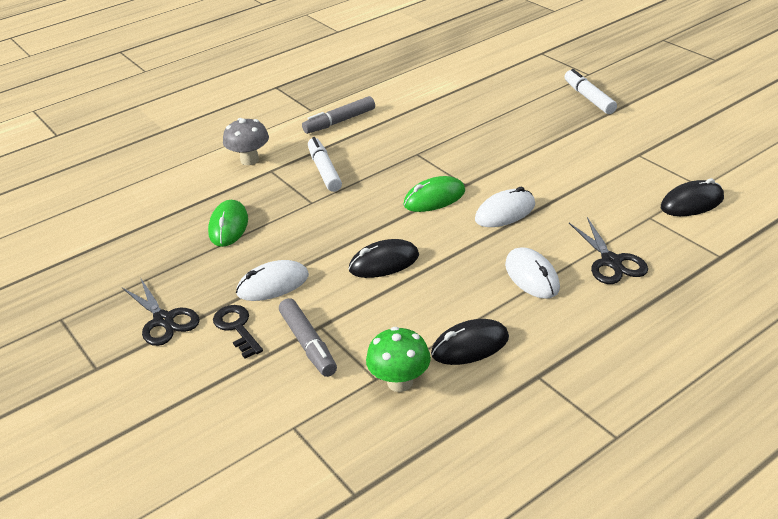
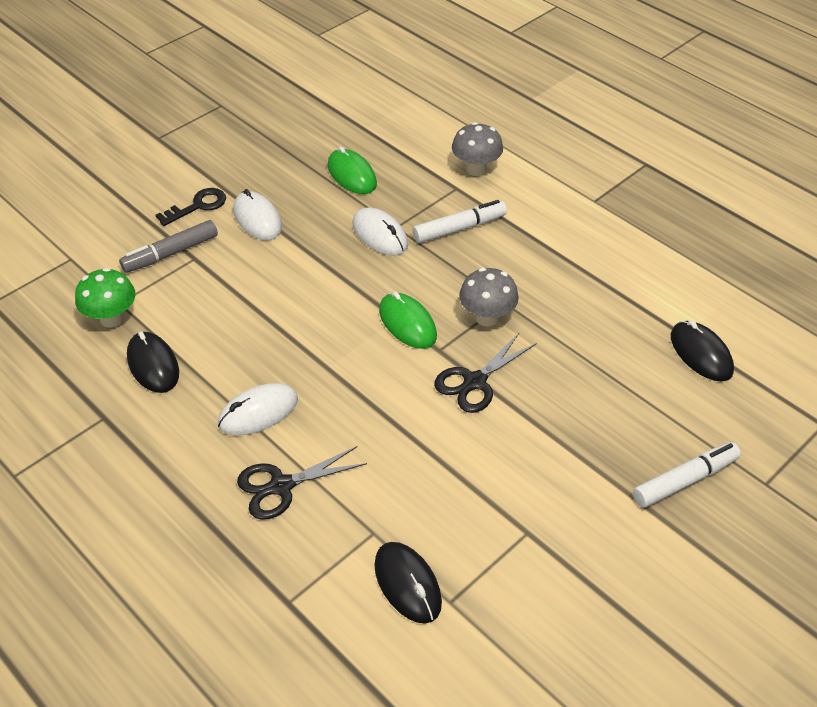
camera: 80 degrees right, 10 degrees up
black scissors [122,279,200,346] -> black scissors moved to [434,333,537,413]
green mouse [208,200,248,247] -> green mouse turned 60 degrees clockwise [328,147,377,194]
grey marker [302,96,375,134] -> none
black mouse [349,239,419,278] -> black mouse moved to [671,320,734,381]
white mouse [475,187,535,227] -> white mouse moved to [353,208,408,255]
none -> grey mushroom [459,268,519,327]

